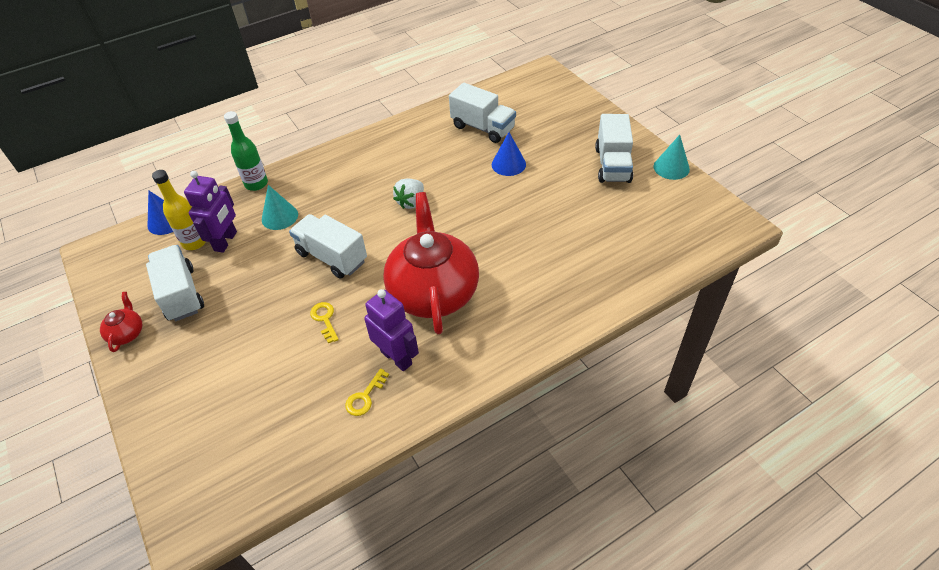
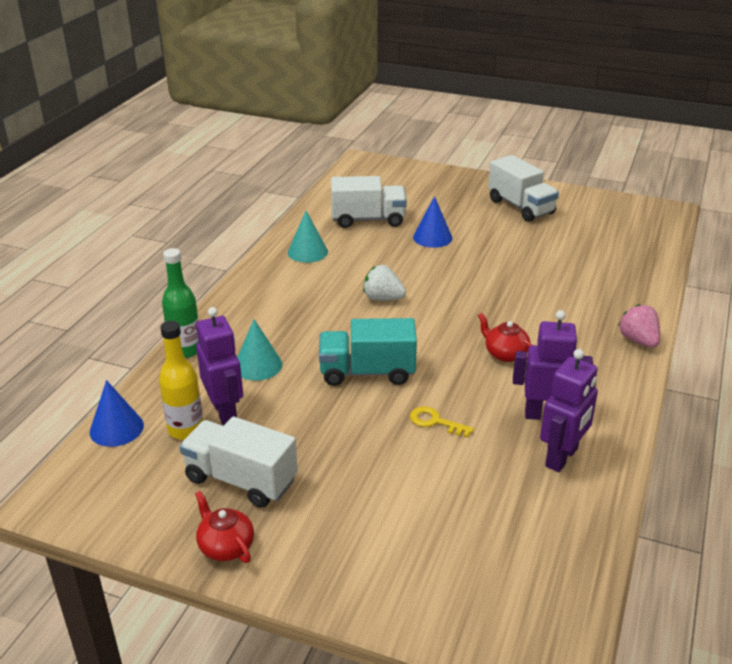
camera: 40 degrees left, 15 degrees down
white truck [289,214,367,279] -> turquoise truck [319,318,417,386]
yellow key [345,369,389,416] -> purple robot [540,349,598,472]
red teapot [383,192,479,334] -> red teapot [478,313,532,362], size x0.41
white strawberry [393,178,424,209] -> white strawberry turned 120 degrees clockwise [363,265,406,301]
turquoise cone [654,135,690,180] -> turquoise cone moved to [288,211,328,263]
none -> pink strawberry [618,304,660,348]

